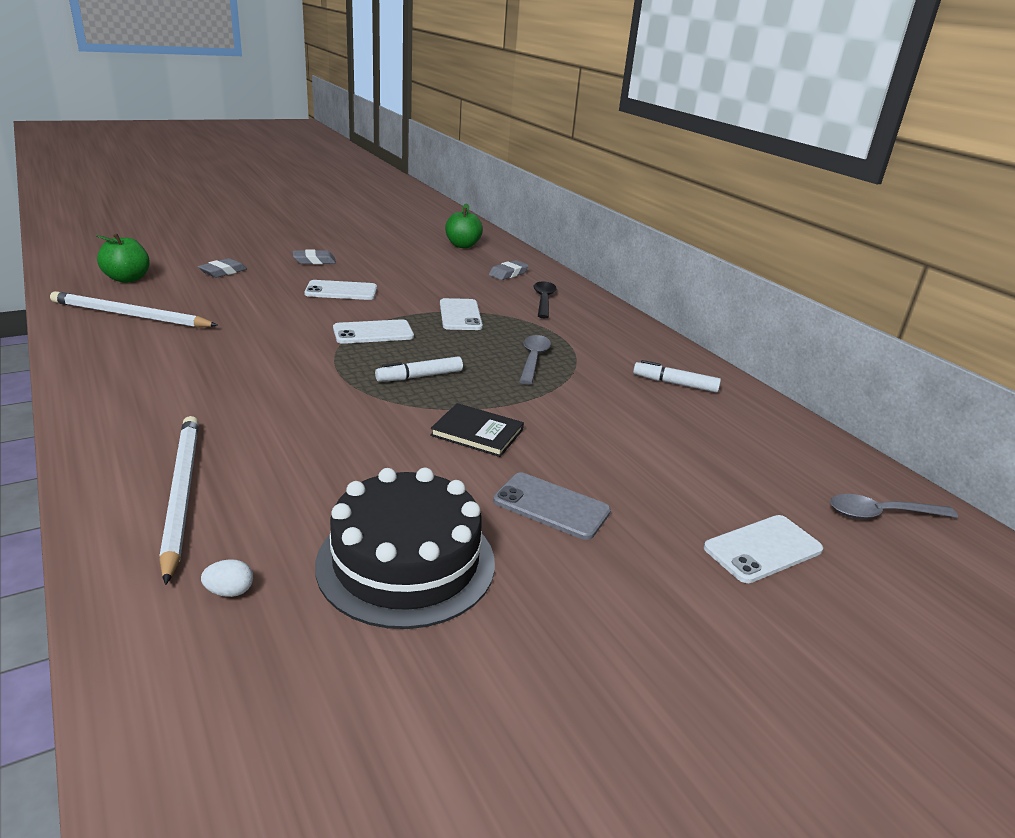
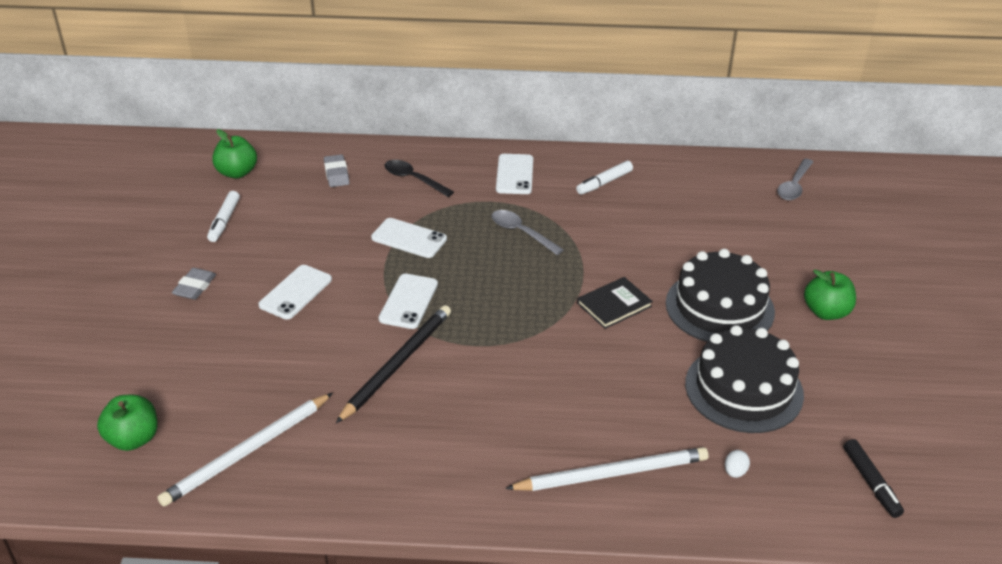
camera: 55 degrees left, 10 degrees up
white pencil [159,416,199,585] -> white pencil turned 150 degrees clockwise [505,447,709,491]
grey eraser [198,258,247,278] -> none
white marker [375,356,463,382] -> white marker moved to [207,191,240,242]
grey phone [493,472,611,540] -> black cake [666,249,775,342]
white phone [704,515,823,583] -> white phone moved to [496,154,533,194]
none -> black pencil [336,305,451,423]
none -> green apple [804,269,856,320]
none -> black marker [844,439,904,518]

